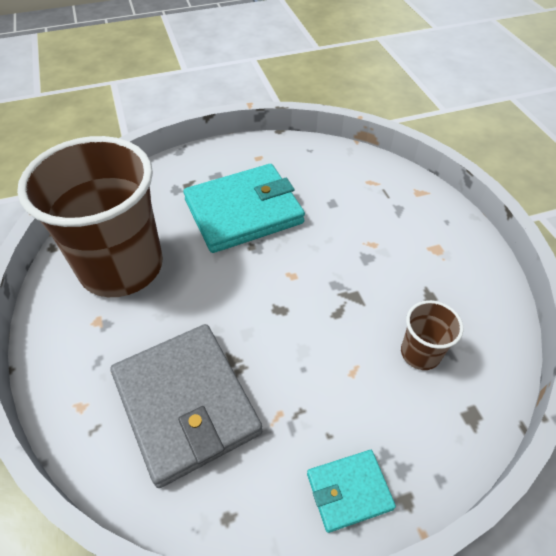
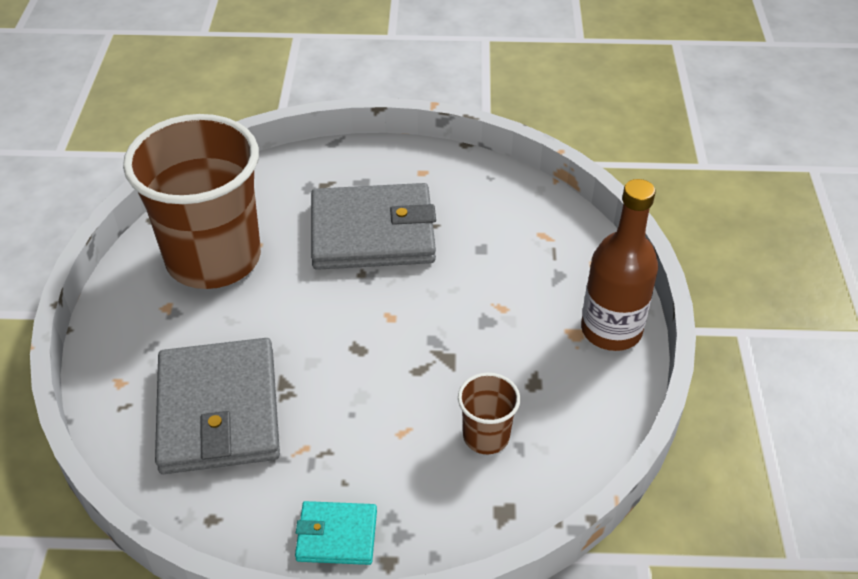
camera: 20 degrees right, 5 degrees down
turquoise wallet [183,164,305,253] -> grey wallet [311,183,436,270]
none -> brown bottle [581,179,658,351]

